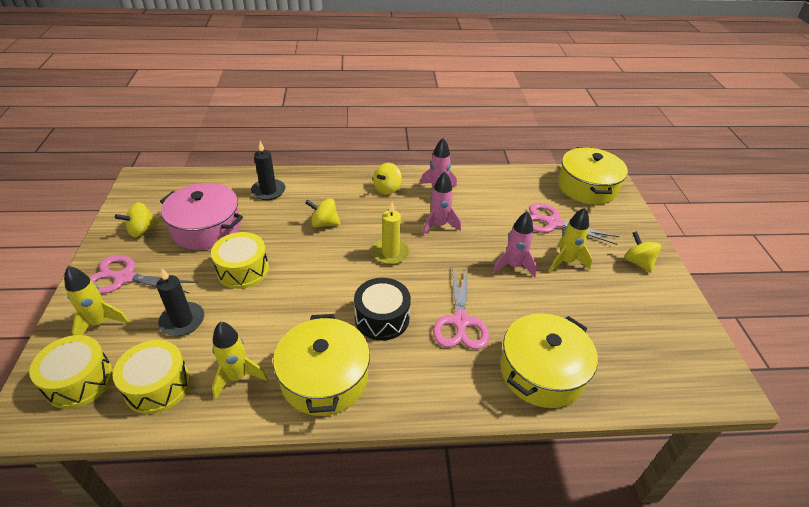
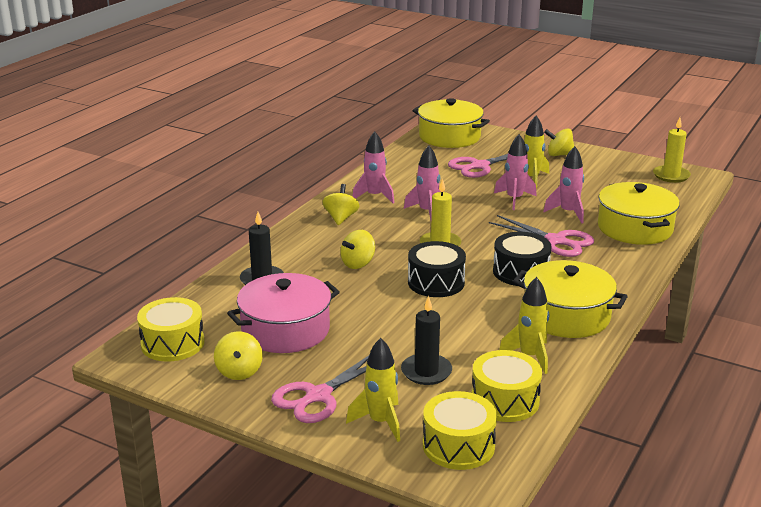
camera: 55 degrees left, 15 degrees down
yellow drum [211,232,269,289] -> yellow drum moved to [137,297,205,362]
yellow spinning top [373,163,402,195] -> yellow spinning top turned 150 degrees counterclockwise [322,184,360,225]
none -> black drum [408,241,466,297]
none -> pink rocket [543,146,584,223]
none -> yellow candle [653,117,691,183]

